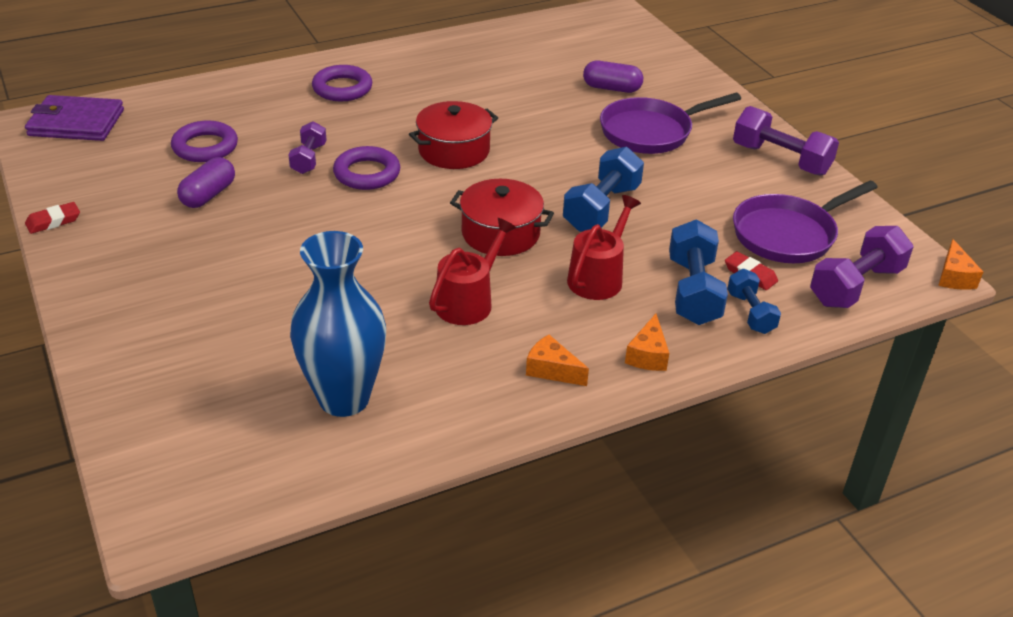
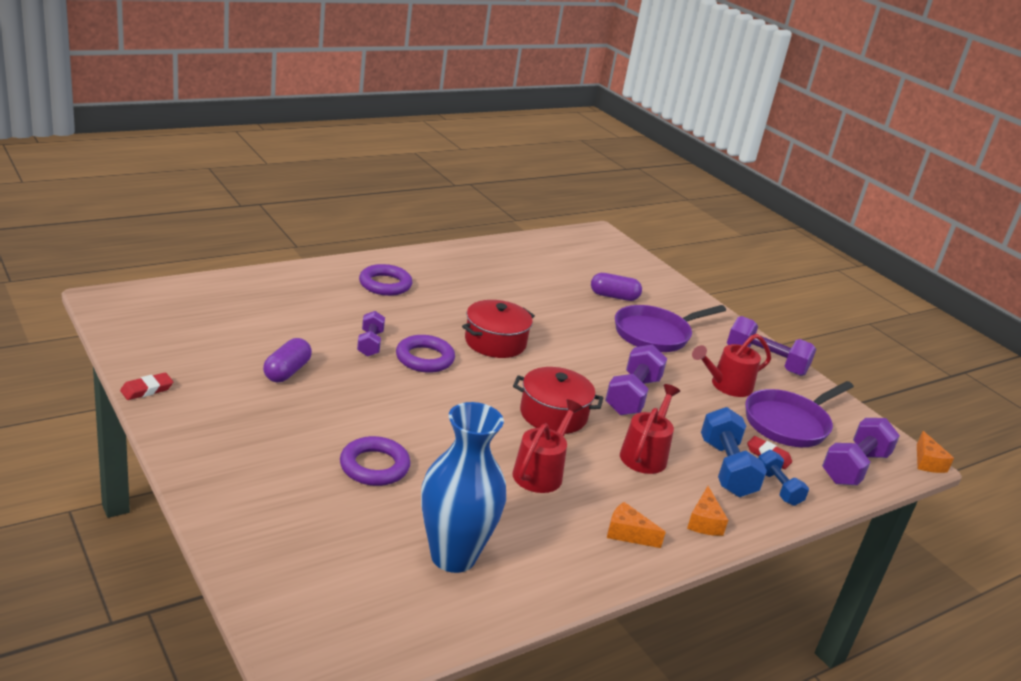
camera: 10 degrees left, 10 degrees down
purple wallet [25,95,124,141] -> none
purple ring [171,121,238,162] -> purple ring moved to [340,436,411,486]
blue dumbbell [563,147,644,232] -> purple dumbbell [605,344,667,415]
none -> red watering can [692,334,771,397]

